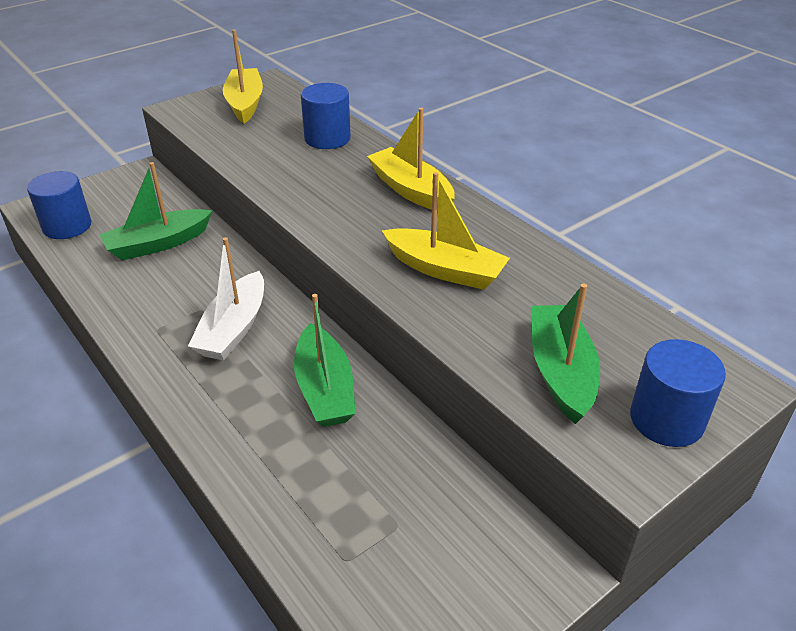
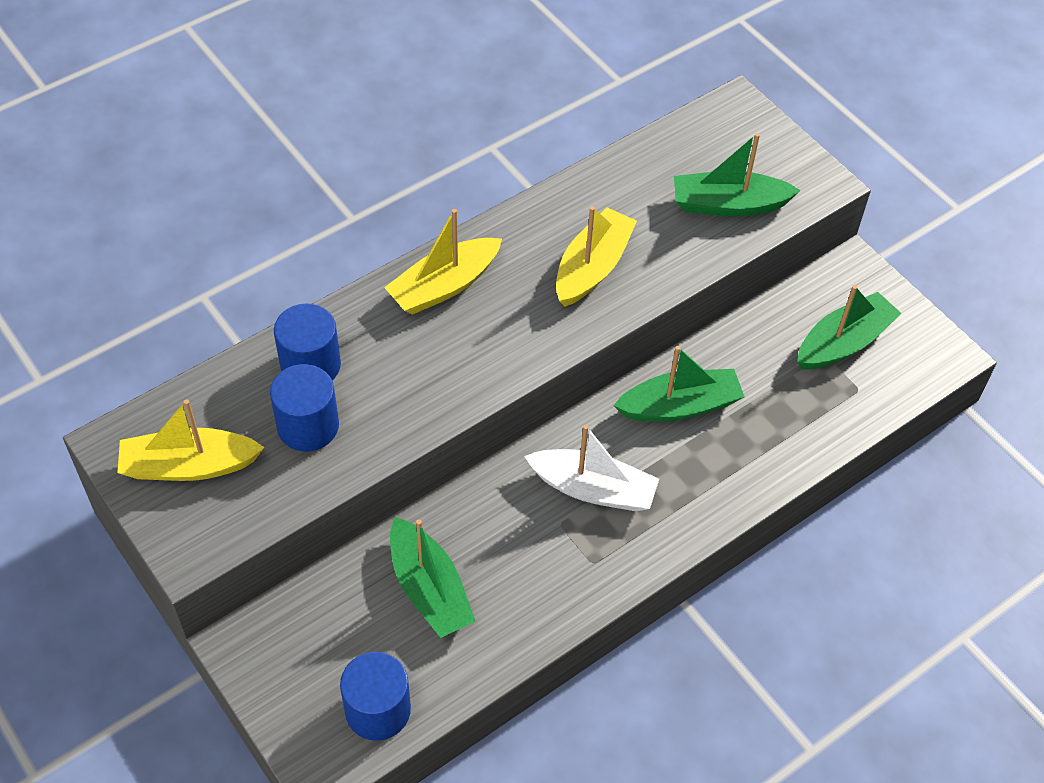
camera: 90 degrees left, 15 degrees up
blue cylinder [630,339,726,447] -> blue cylinder moved to [270,364,339,451]
none -> green boat [797,285,902,370]

